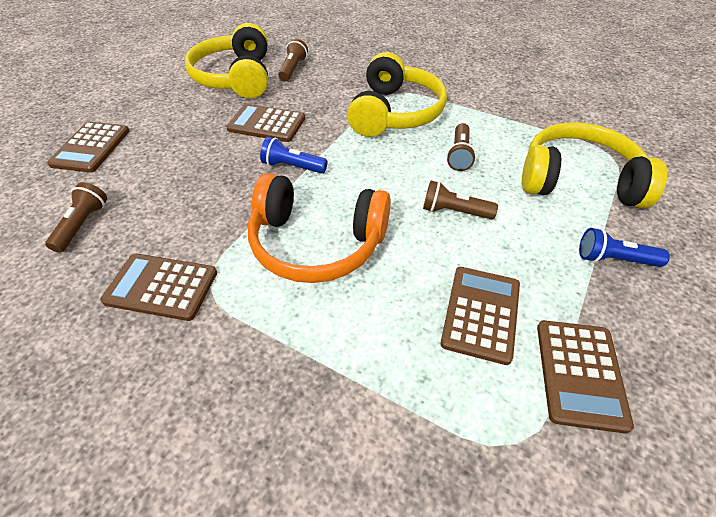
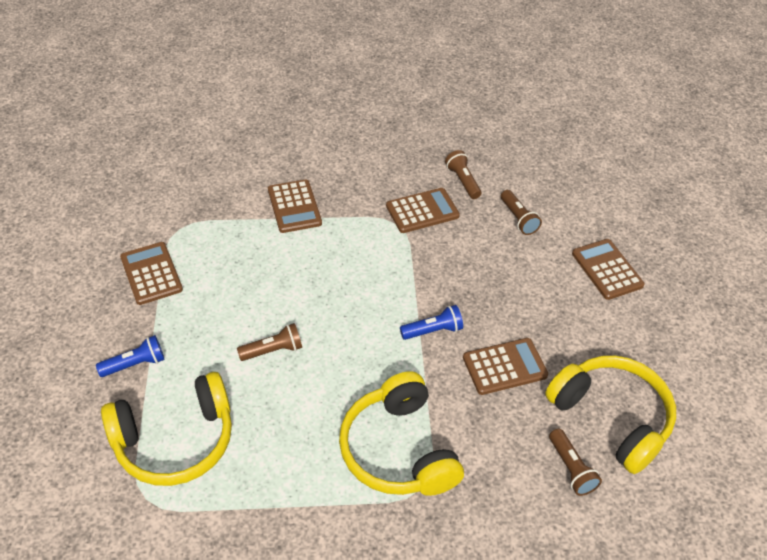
camera: 145 degrees right, 0 degrees up
orange headphones [248,173,391,283] -> none
brown calculator [440,267,520,365] -> brown calculator moved to [268,180,322,233]
brown flashlight [446,123,476,171] -> brown flashlight moved to [445,150,481,199]

